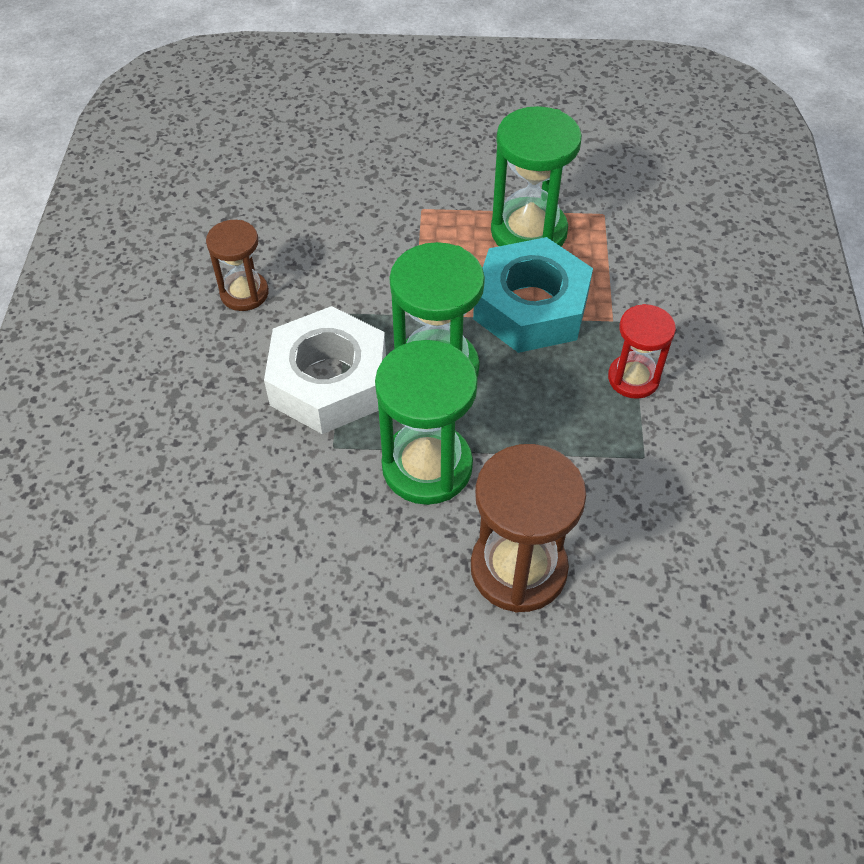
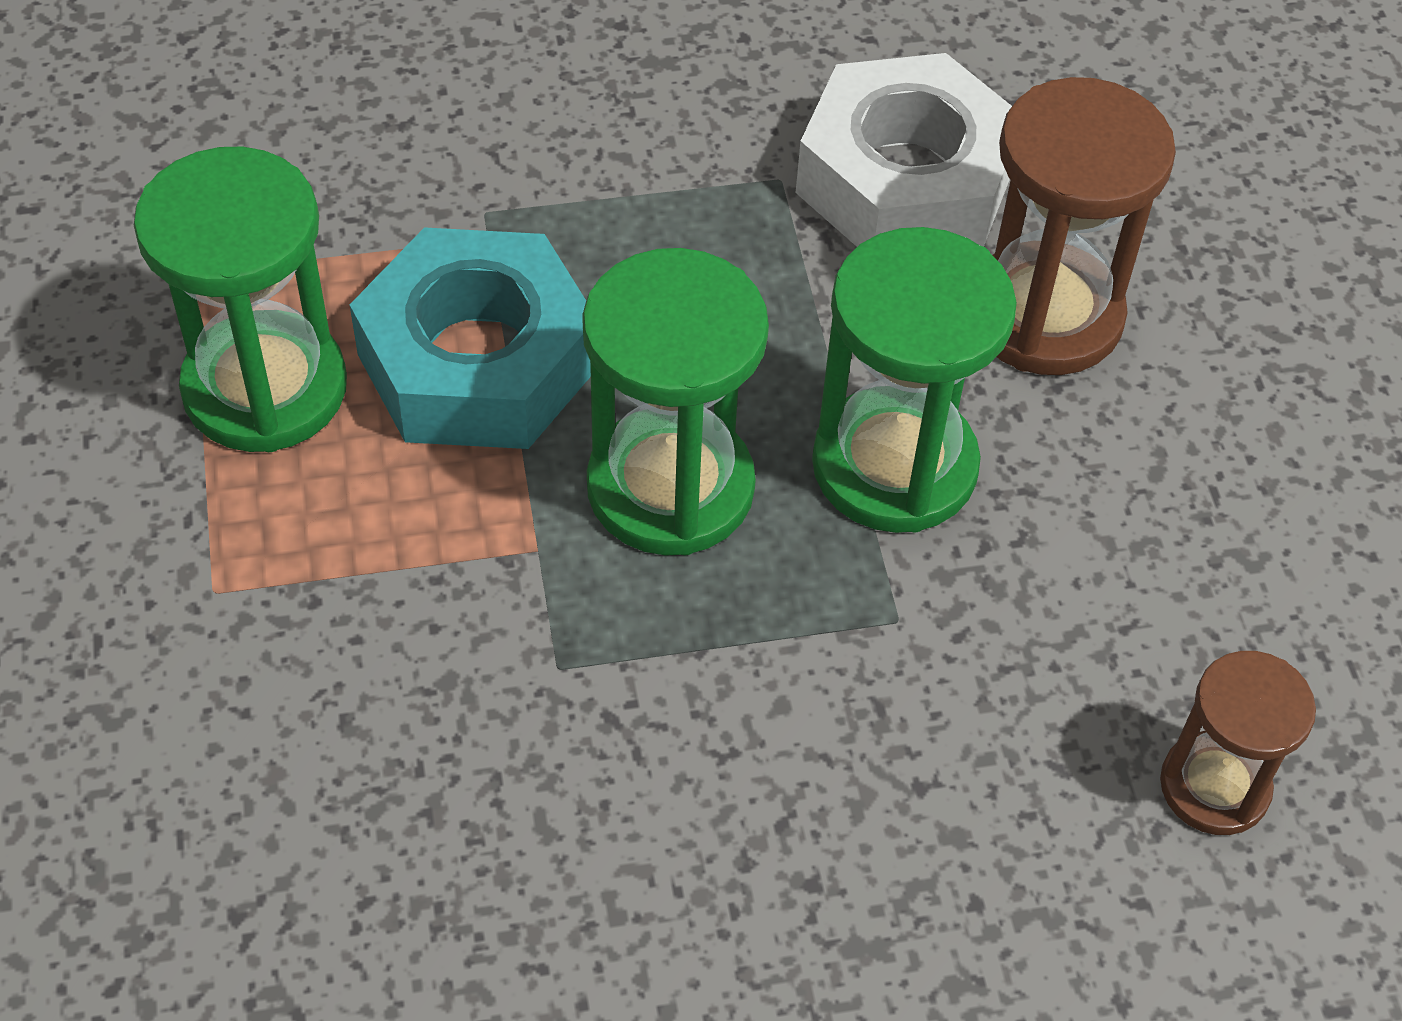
camera: 105 degrees left, 0 degrees up
brown hourglass [206,220,269,311] -> brown hourglass moved to [1160,651,1316,835]
white nut [264,306,386,434] -> white nut moved to [796,53,1012,247]
red hourglass [608,304,676,399] -> none

